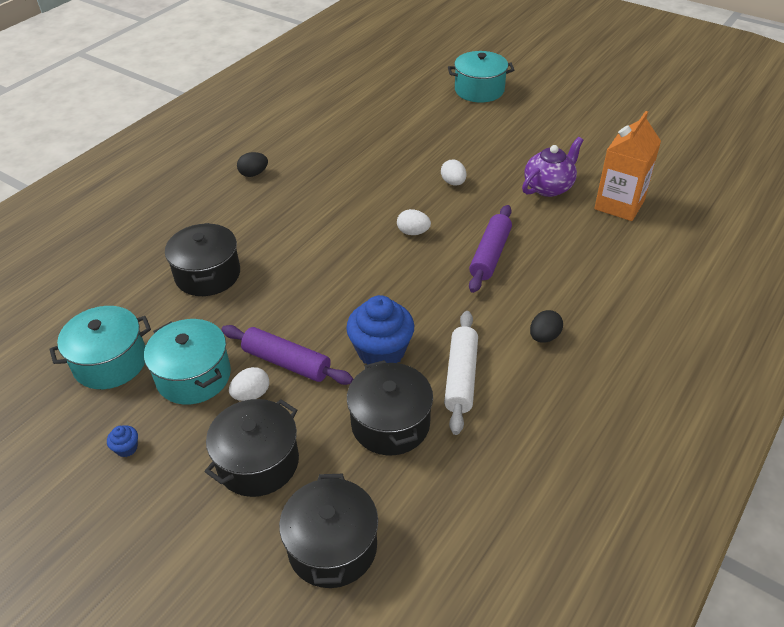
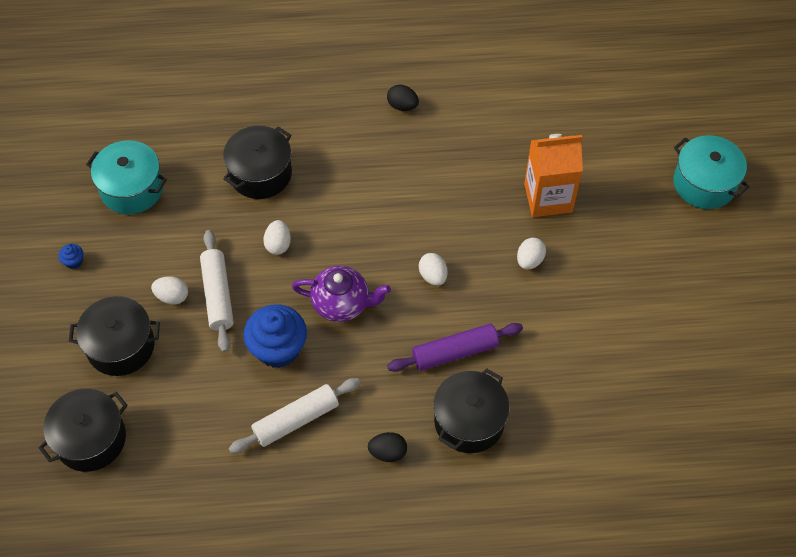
camera: 50 degrees right, 15 degrees up
turquoise pot [144,319,231,405] -> none
purple rolling pin [222,325,353,385] -> white rolling pin [200,230,234,352]
black pot [347,360,433,456] -> black pot moved to [433,368,510,453]
purple teapot [522,137,583,197] -> purple teapot moved to [292,266,391,322]
orange carton [594,111,661,221] -> orange carton moved to [524,134,583,217]
none -> white egg [263,220,291,255]

